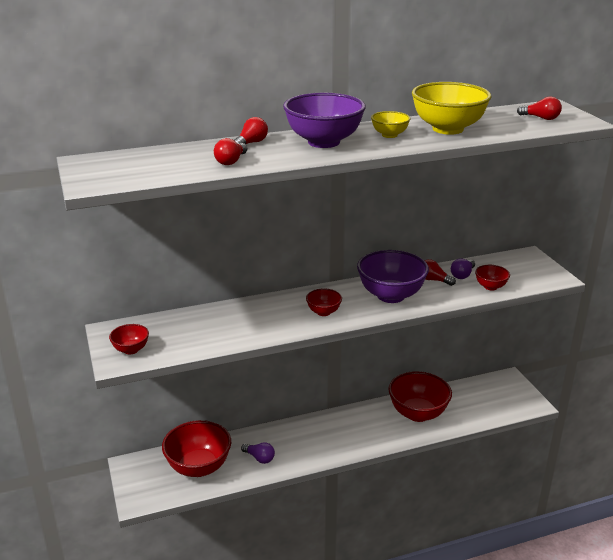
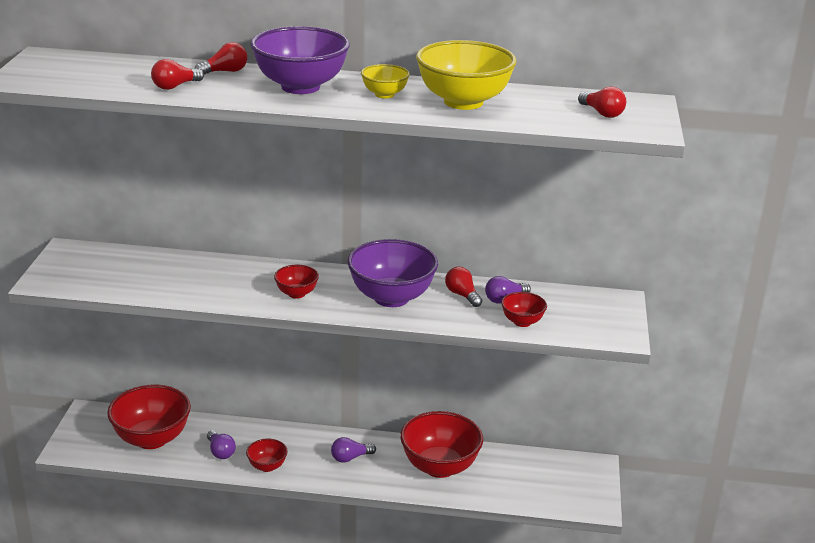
camera: 25 degrees right, 0 degrees up
red bowl [109,324,149,354] -> red bowl moved to [246,439,288,472]
none -> purple light bulb [331,437,376,463]

